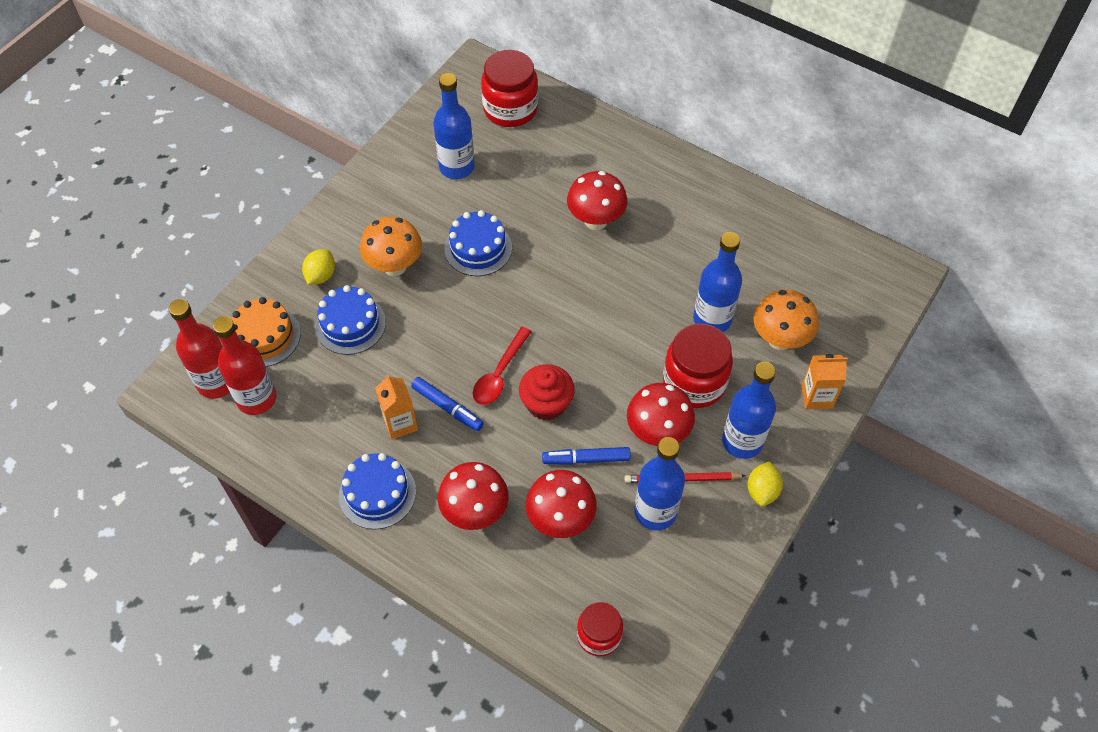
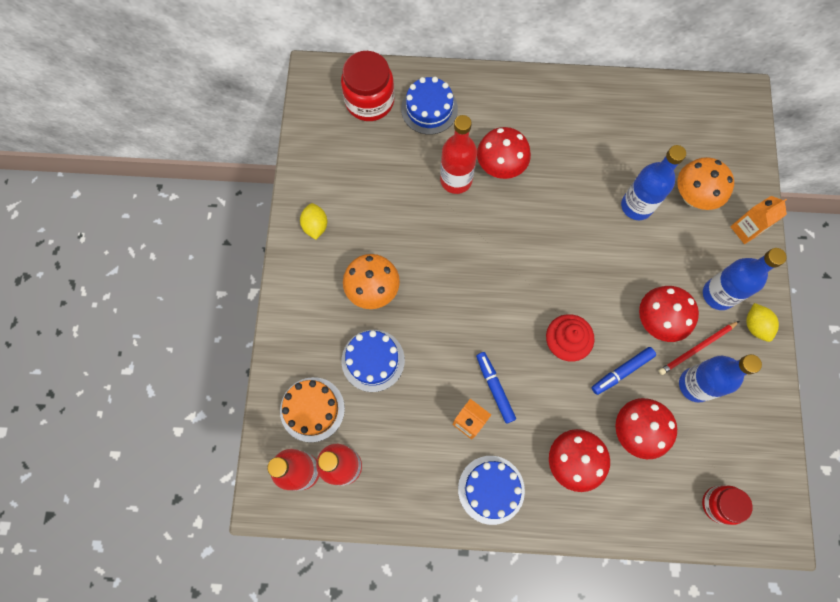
camera: 30 degrees left, 15 degrees up
yellow lemon [302,249,335,285] -> yellow lemon moved to [300,203,327,240]
blue marker [411,377,484,431] -> blue marker turned 120 degrees counterclockwise [476,352,516,424]
blue bottle [433,73,475,179] -> none
blue cake [444,210,512,276] -> blue cake moved to [401,77,458,135]
red spoon [473,327,532,405] -> none
red jar [663,324,733,408] -> none
none -> red bottle [440,115,477,194]

